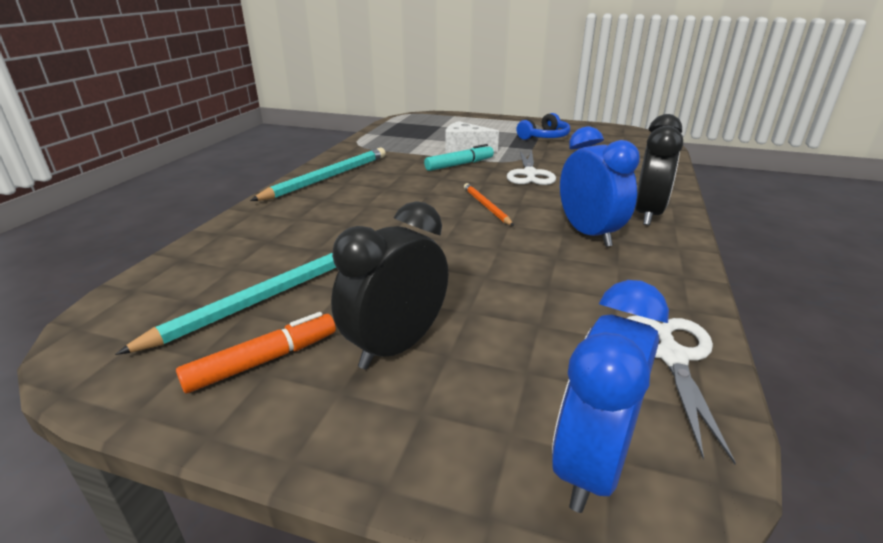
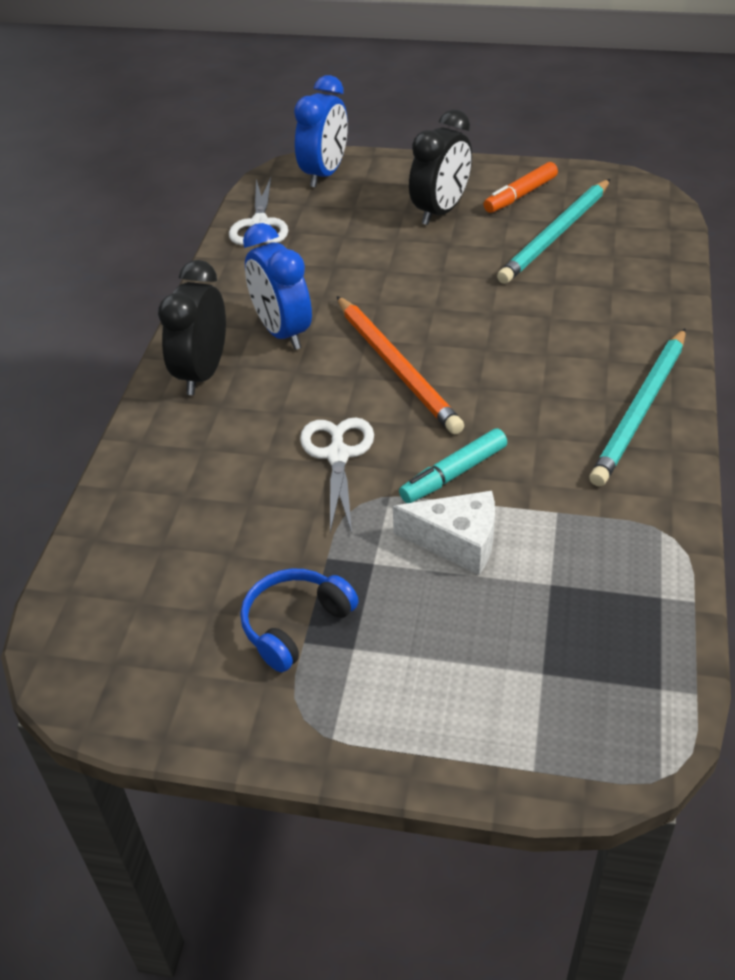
camera: 175 degrees right, 15 degrees up
orange pencil [464,183,514,226] -> orange pencil [337,296,464,434], size x1.82

